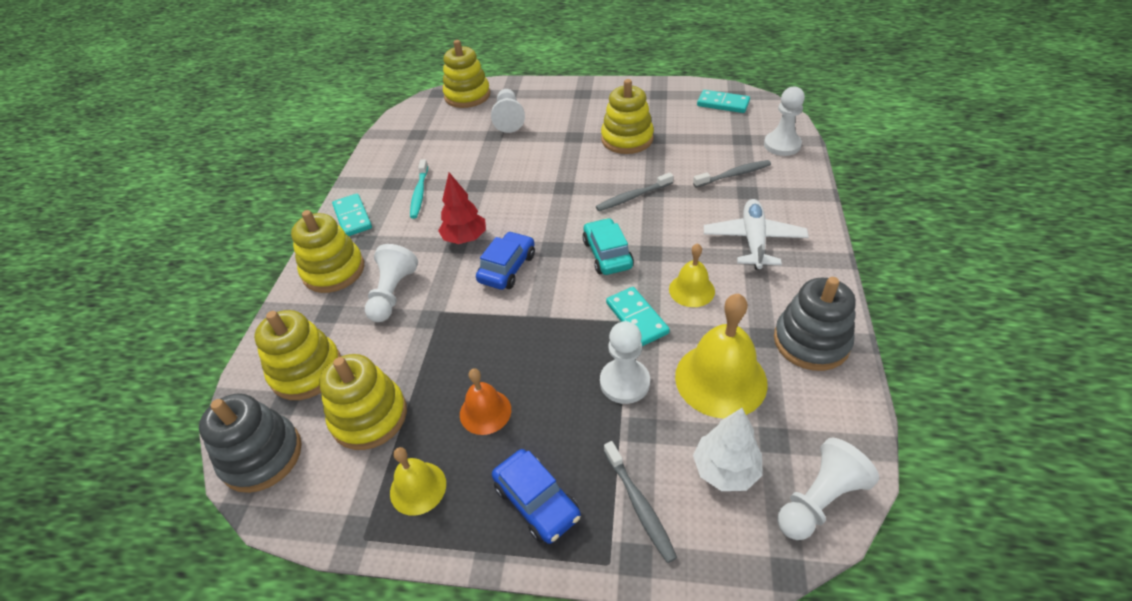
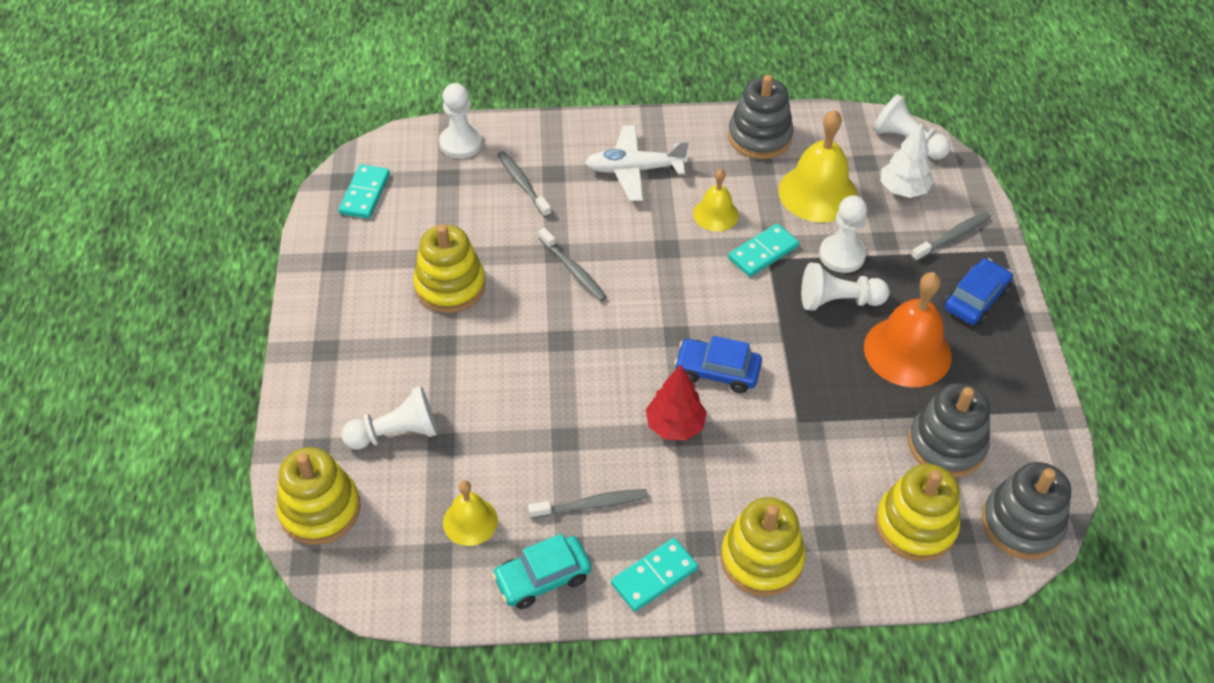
camera: 105 degrees left, 5 degrees up
yellow stacking toy [319,354,407,450] -> grey stacking toy [908,383,990,477]
white pawn [365,244,418,322] -> white pawn moved to [801,263,890,311]
yellow bell [390,447,446,516] -> yellow bell moved to [443,480,498,546]
turquoise toothbrush [410,159,428,219] -> grey toothbrush [528,489,648,519]
orange bell [460,368,511,435] -> orange bell [864,272,952,387], size x1.76
turquoise car [582,218,634,275] -> turquoise car moved to [492,534,591,609]

